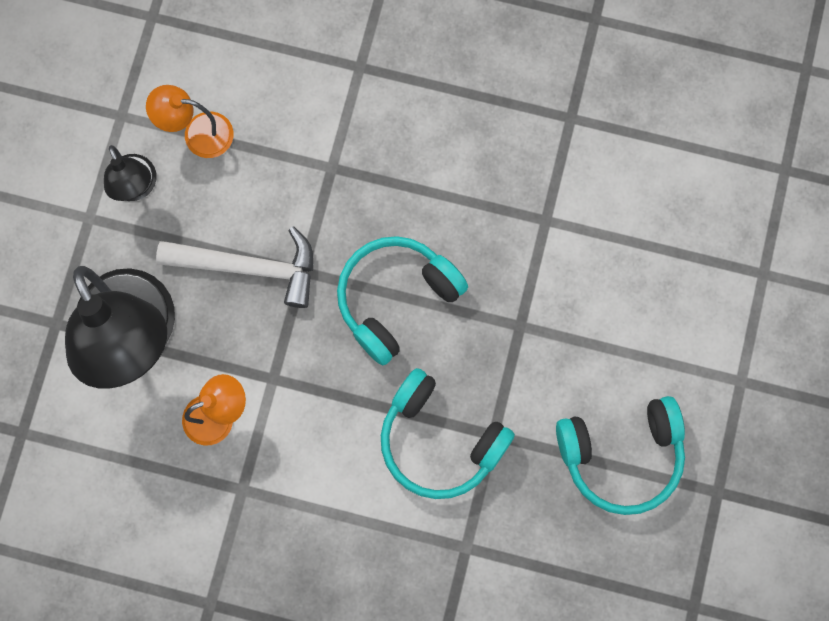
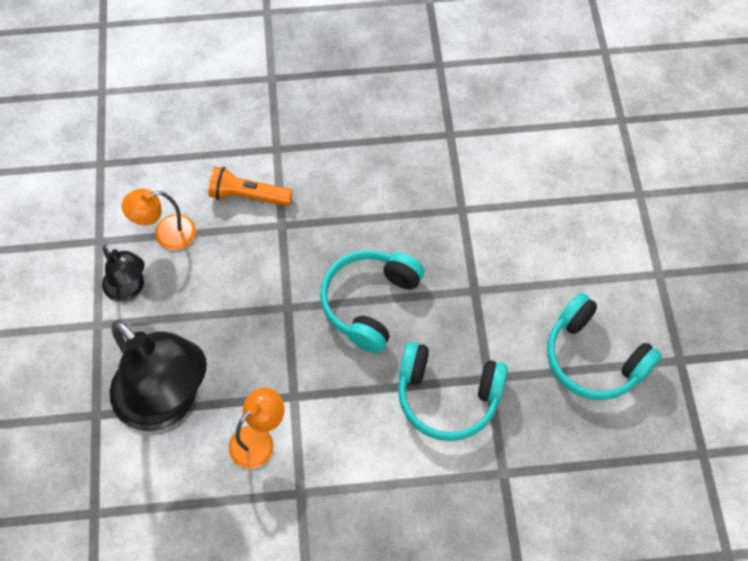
camera: 20 degrees left, 15 degrees down
white hammer [156,227,313,308] -> none
turquoise headphones [556,396,685,515] -> turquoise headphones turned 75 degrees clockwise [547,293,662,400]
none -> orange flashlight [208,167,293,206]

